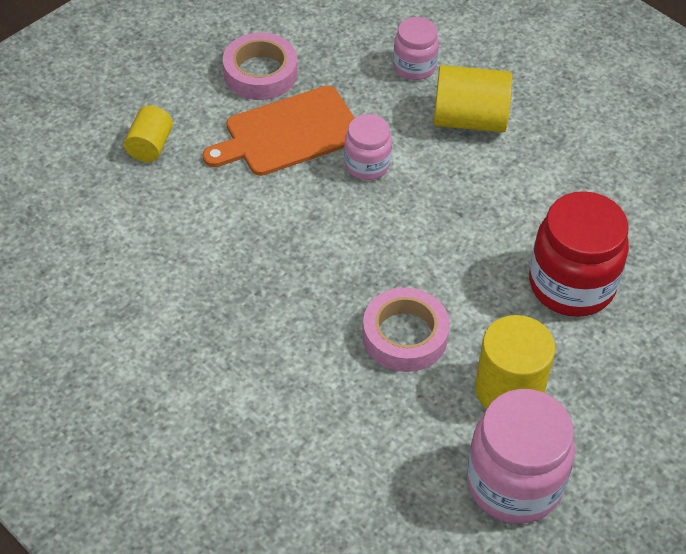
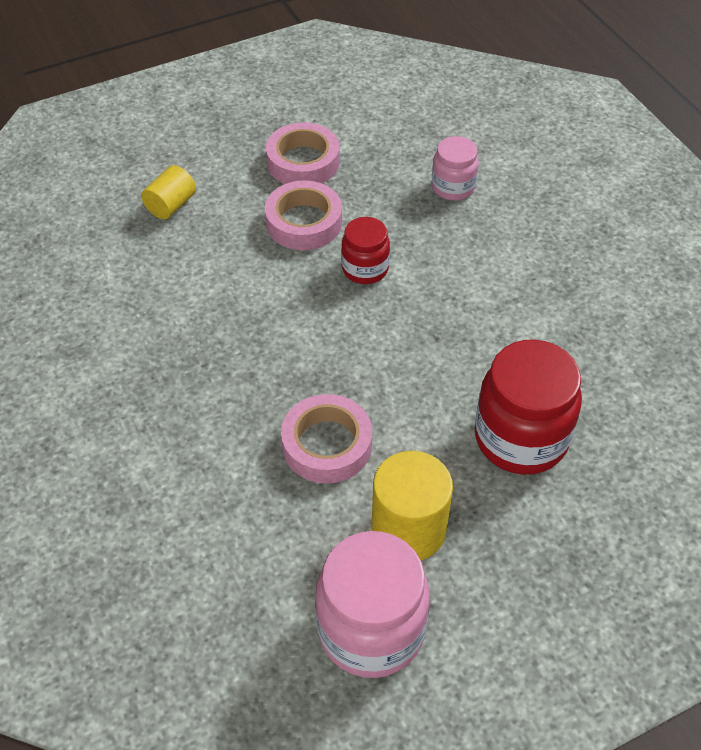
camera: 20 degrees right, 0 degrees up
orange cutting board [202,86,354,176] -> pink tape [265,180,342,250]
pink jar [344,114,392,180] -> red jar [341,217,390,284]
yellow cylinder [434,65,512,133] -> none

